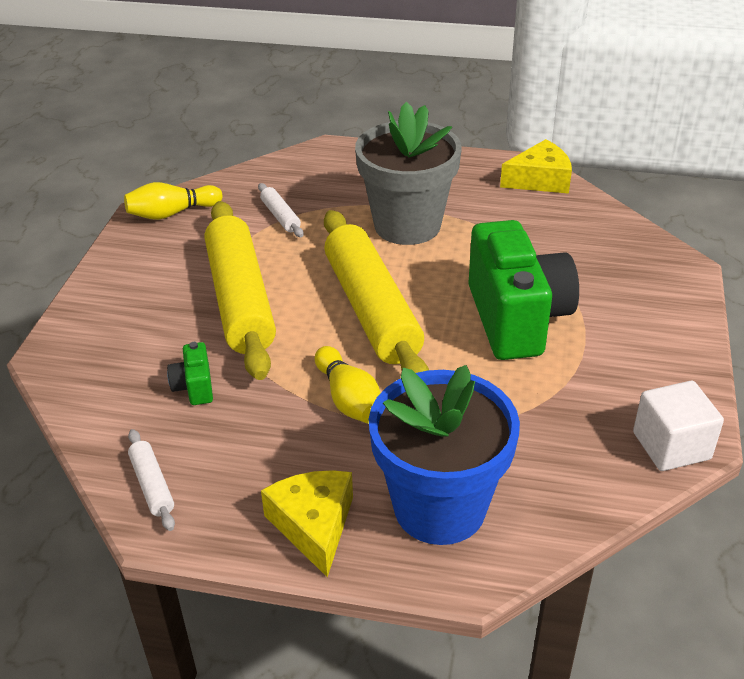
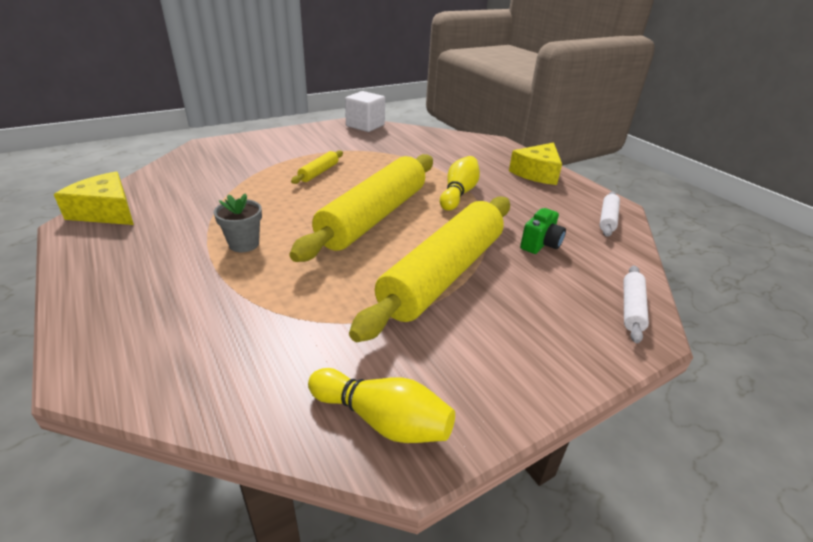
camera: 135 degrees left, 5 degrees down
white rolling pin [258,183,304,237] -> white rolling pin moved to [624,265,649,343]
grey flower pot [355,102,462,245] -> grey flower pot [214,194,262,252], size x0.42
blue flower pot [369,365,520,545] -> none
green camera [468,220,579,360] -> yellow rolling pin [291,150,343,184]

